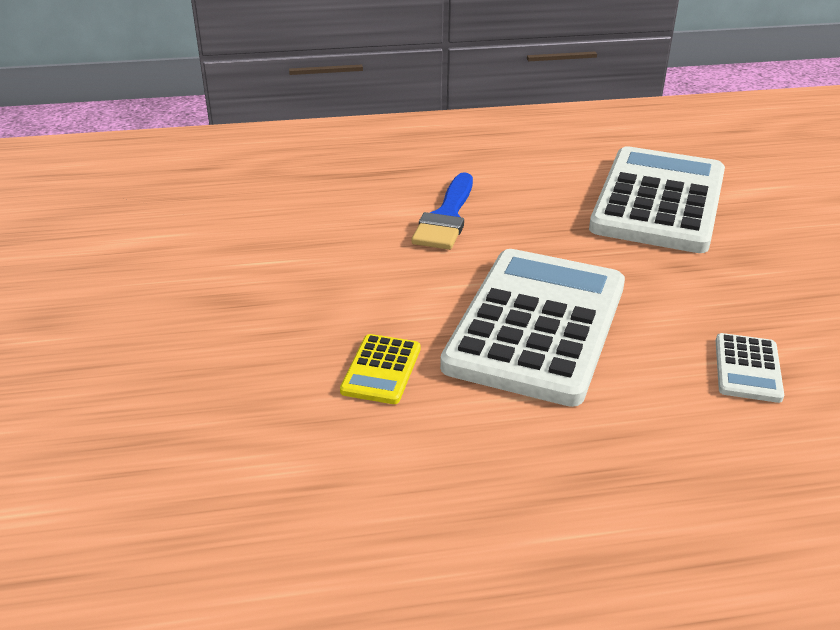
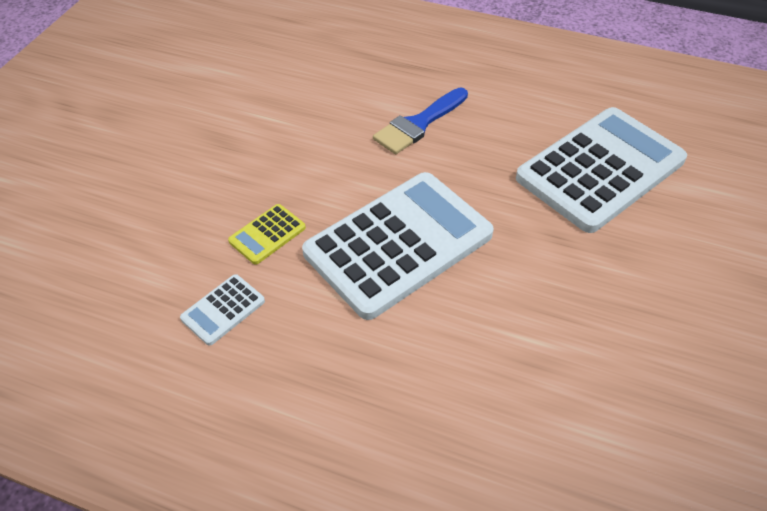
camera: 30 degrees right, 15 degrees up
white calculator [716,333,784,403] -> white calculator moved to [180,274,265,346]

